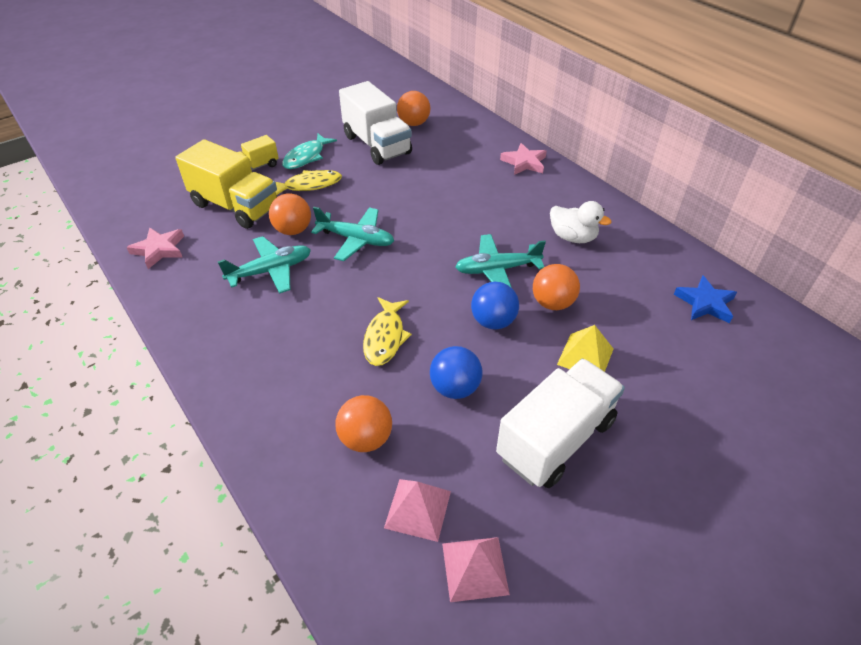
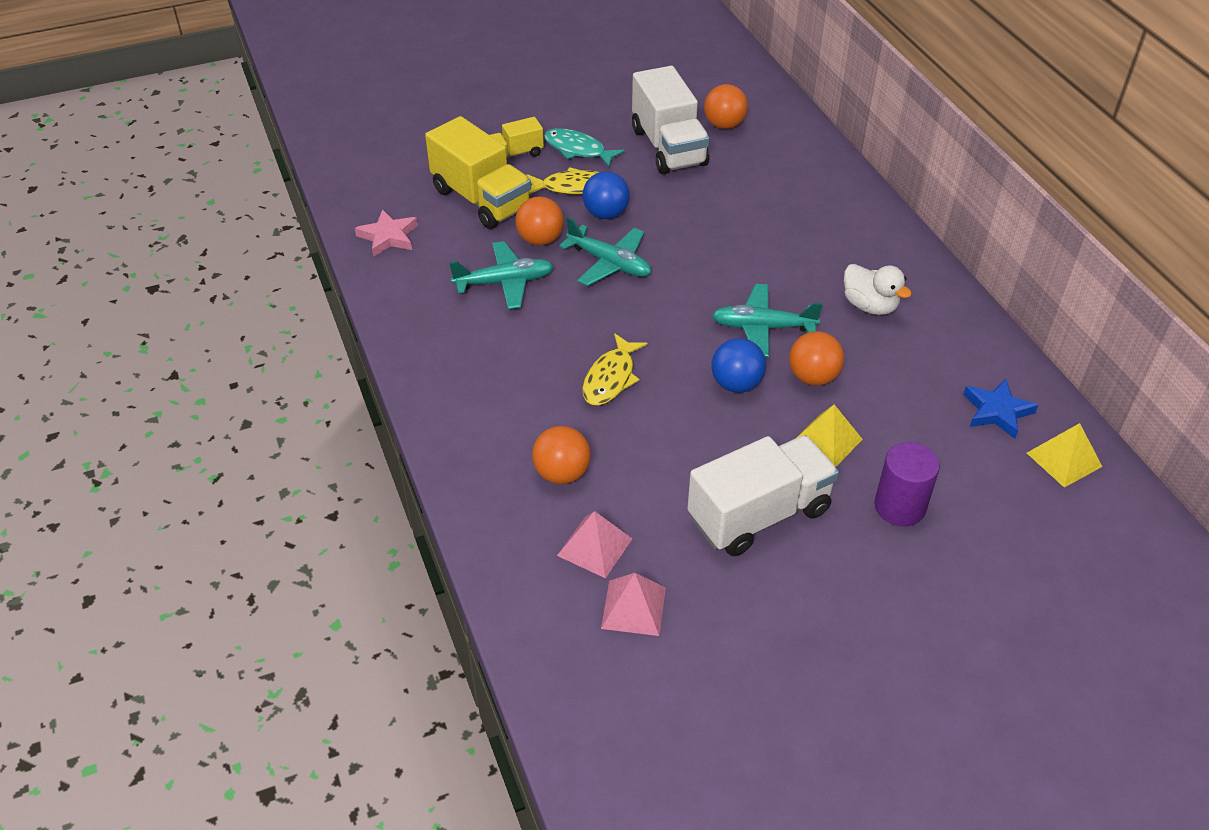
camera: 15 degrees right, 0 degrees up
turquoise fish [282,133,337,169] -> turquoise fish turned 75 degrees clockwise [544,128,625,167]
blue ball [430,346,483,399] -> blue ball moved to [582,171,630,219]
pink star [500,143,547,175] -> none
none -> purple cylinder [874,442,940,526]
none -> yellow pyramid [1027,423,1102,488]

